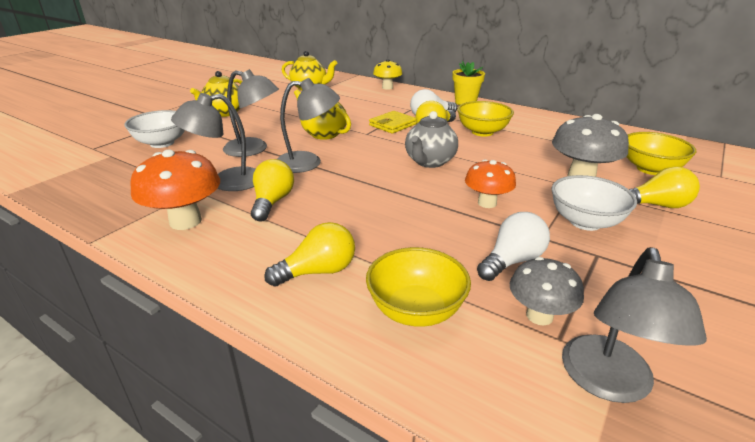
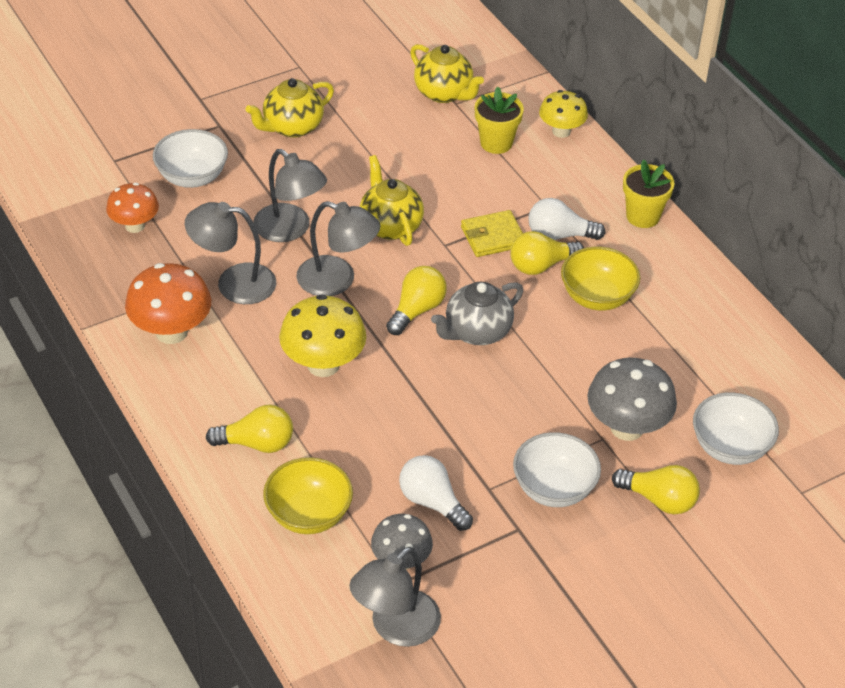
camera: 25 degrees right, 15 degrees up
yellow light bulb [251,159,294,222] -> yellow light bulb moved to [386,266,447,335]
orange mushroom [465,159,516,208] -> orange mushroom moved to [106,183,159,233]
white light bulb [477,212,550,281] -> white light bulb turned 120 degrees counterclockwise [399,455,473,531]
yellow bowl [626,132,696,175] -> white bowl [693,392,779,465]
none -> yellow mushroom [279,294,366,377]
none -> yellow flower pot [475,87,524,154]

